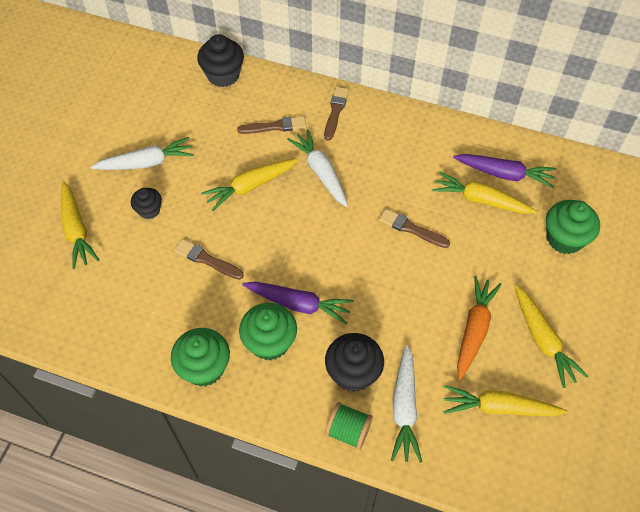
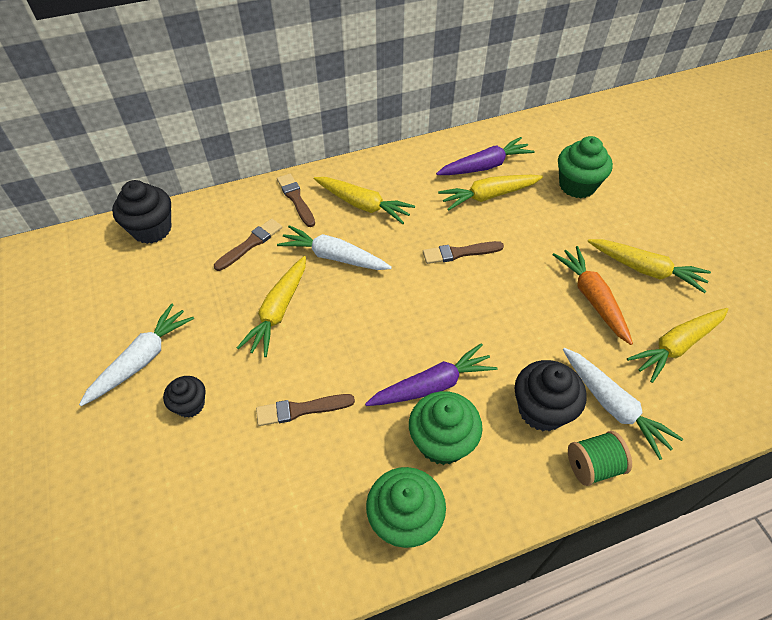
camera: 40 degrees left, 5 degrees down
yellow carrot [61,181,99,269] -> yellow carrot moved to [314,177,415,224]

